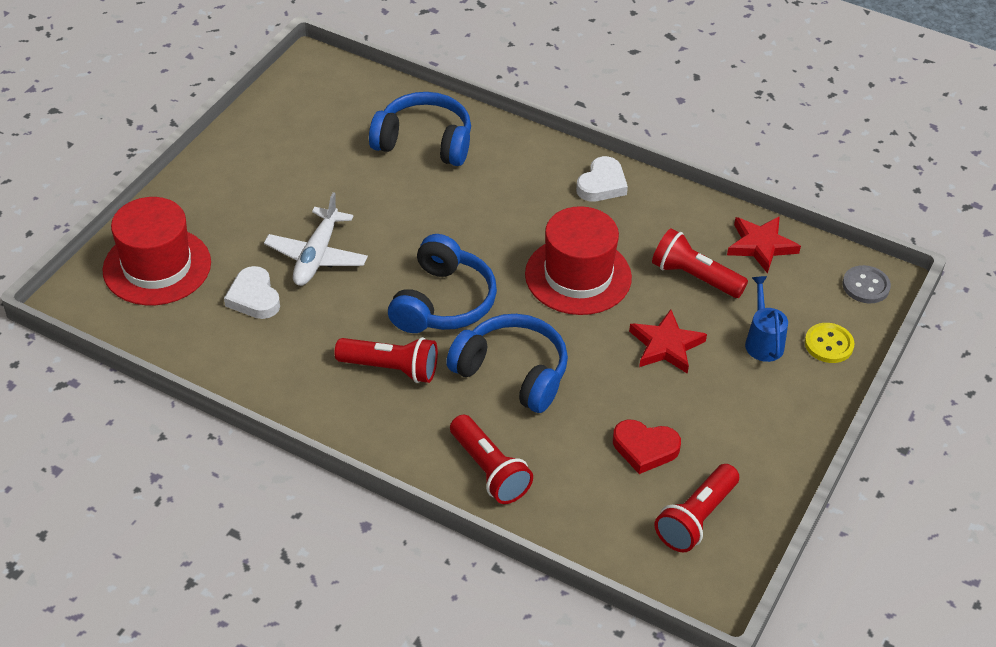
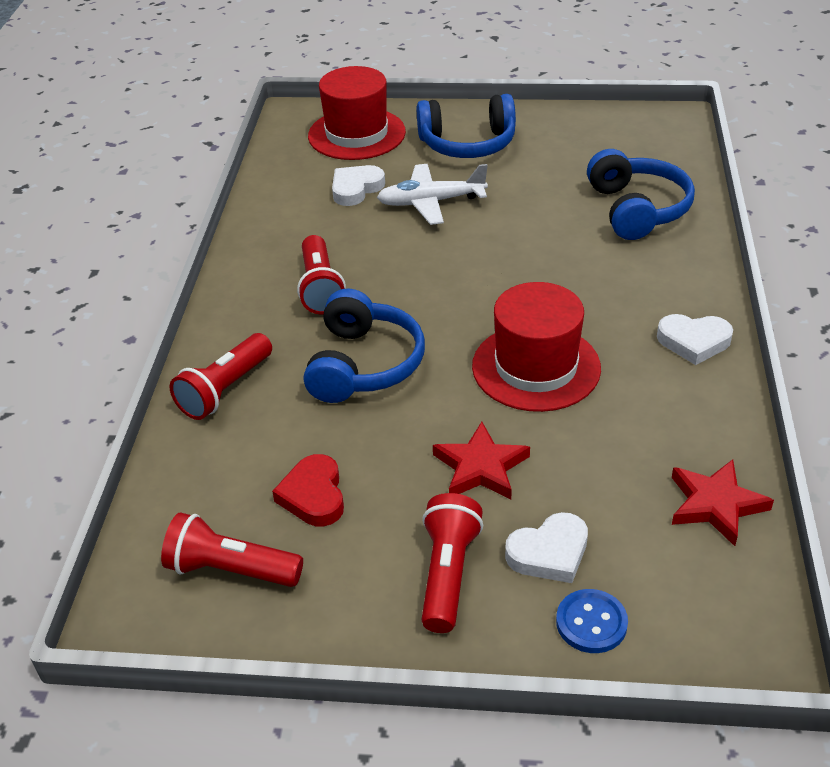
camera: 70 degrees right, 5 degrees down
blue headphones [388,234,497,333] -> blue headphones moved to [417,94,516,158]
red flashlight [652,228,748,298] -> red flashlight moved to [422,493,483,633]
blue watering can [745,276,788,362] -> white heart [505,512,588,583]
yellow button [805,323,855,363] -> blue button [556,589,628,653]
grey button [843,265,891,303] -> none

